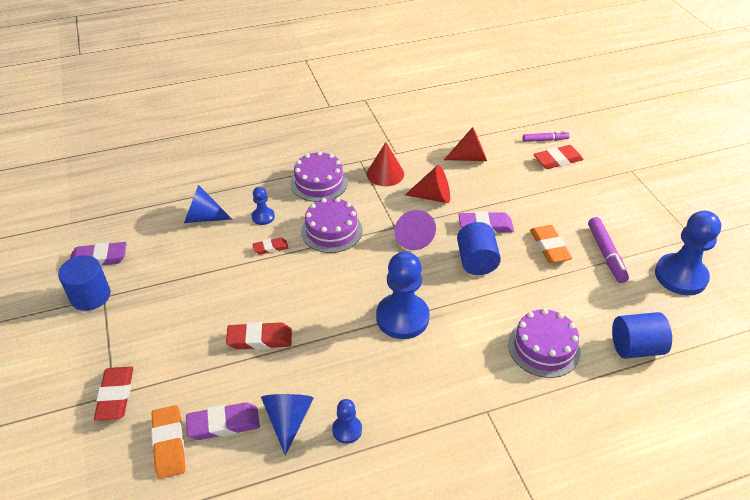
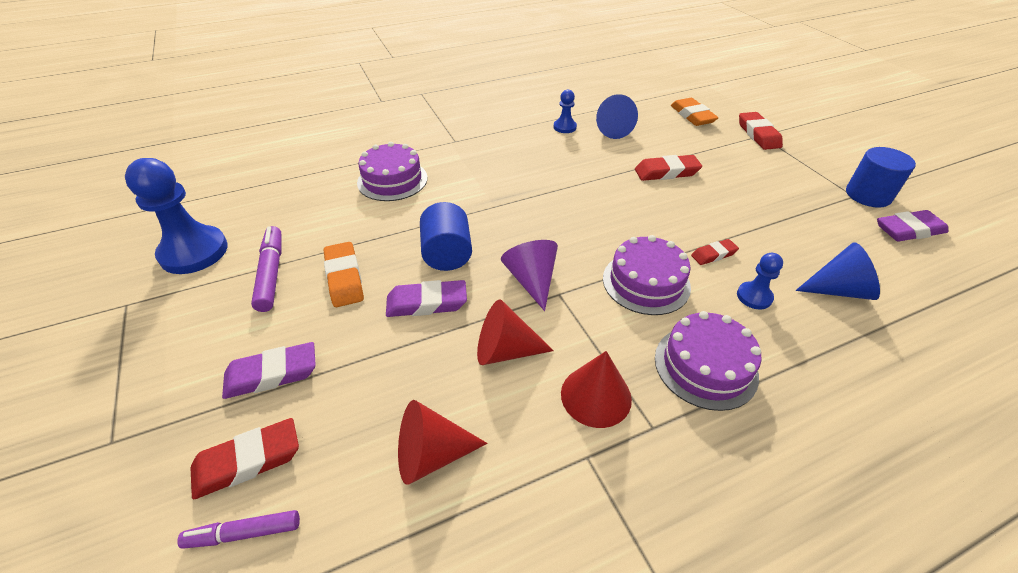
camera: 175 degrees right, 0 degrees up
purple eraser [186,402,260,440] -> purple eraser moved to [222,342,316,399]
blue pawn [376,252,430,339] -> none
blue cylinder [612,312,672,359] -> none

